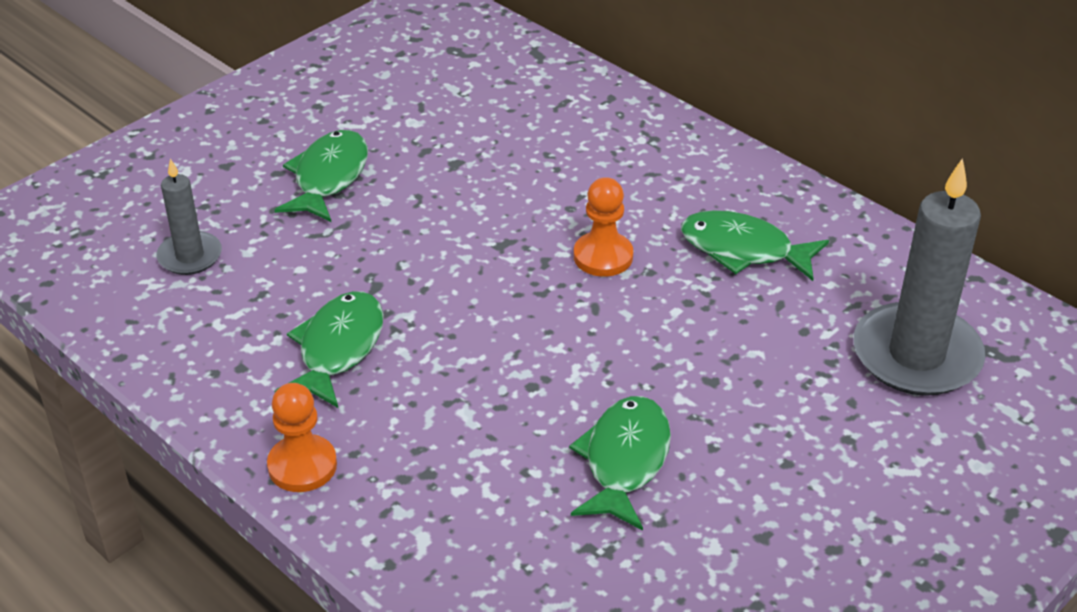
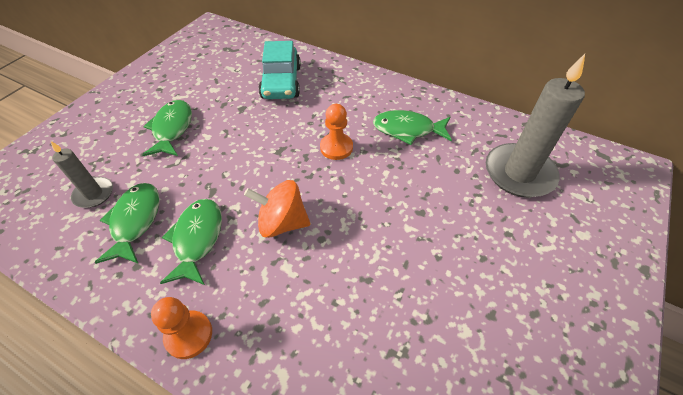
camera: 15 degrees left, 10 degrees up
green fish [569,396,671,531] -> green fish moved to [94,183,159,264]
none -> orange spinning top [244,180,310,238]
none -> turquoise car [259,41,301,99]

